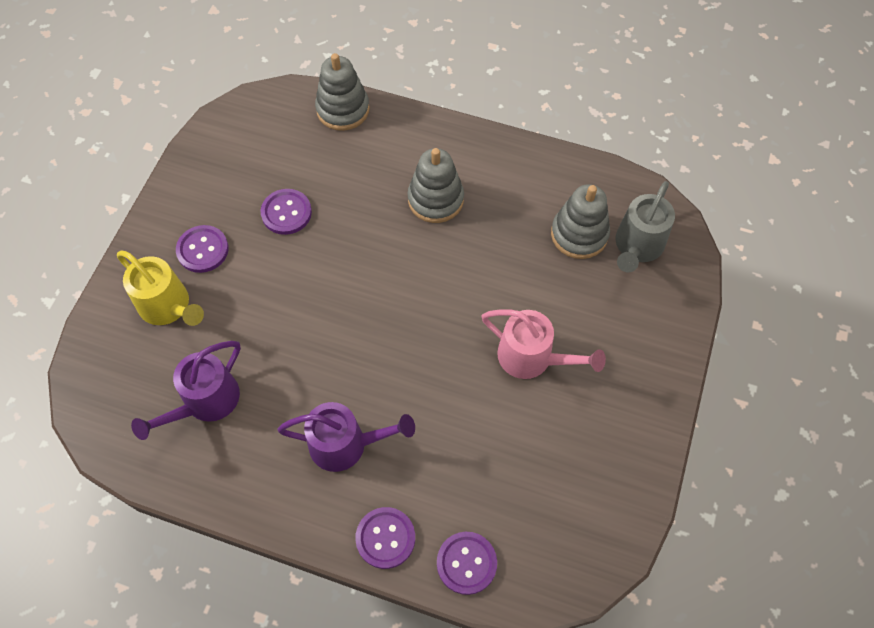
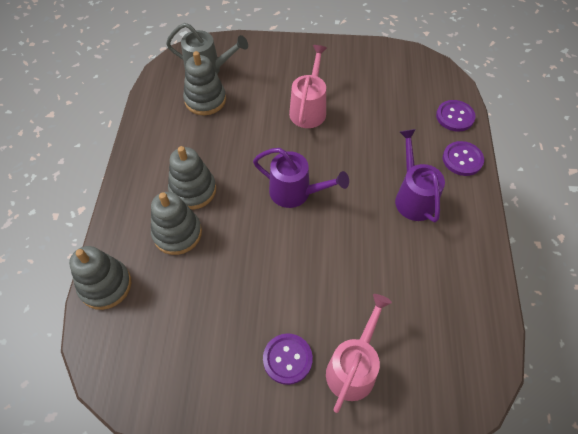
camera: 105 degrees left, 5 degrees down
yellow watering can [117,251,204,326] -> pink watering can [326,294,392,413]
purple watering can [131,341,241,440] -> purple watering can moved to [253,148,349,208]
purple button [261,189,312,235] -> none
none -> grey stacking toy [151,192,202,255]

